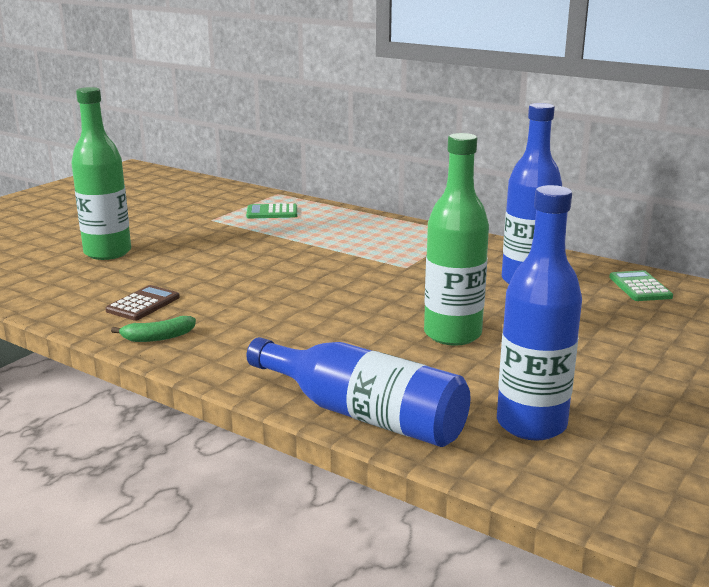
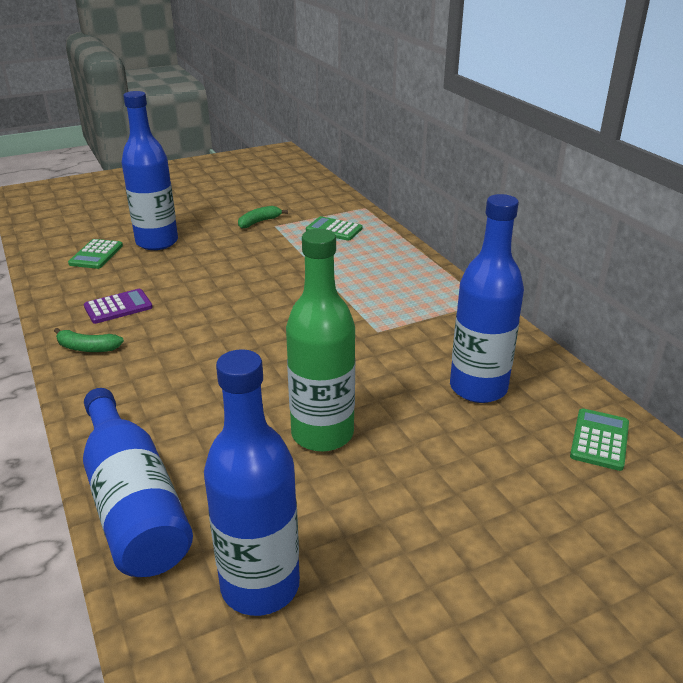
camera: 30 degrees right, 10 degrees up
green bottle [71,87,131,260] -> blue bottle [122,91,178,250]
brown calculator [105,285,180,321] -> purple calculator [84,289,153,324]
none -> green calculator [68,239,123,269]
none -> green banana [238,206,288,229]

